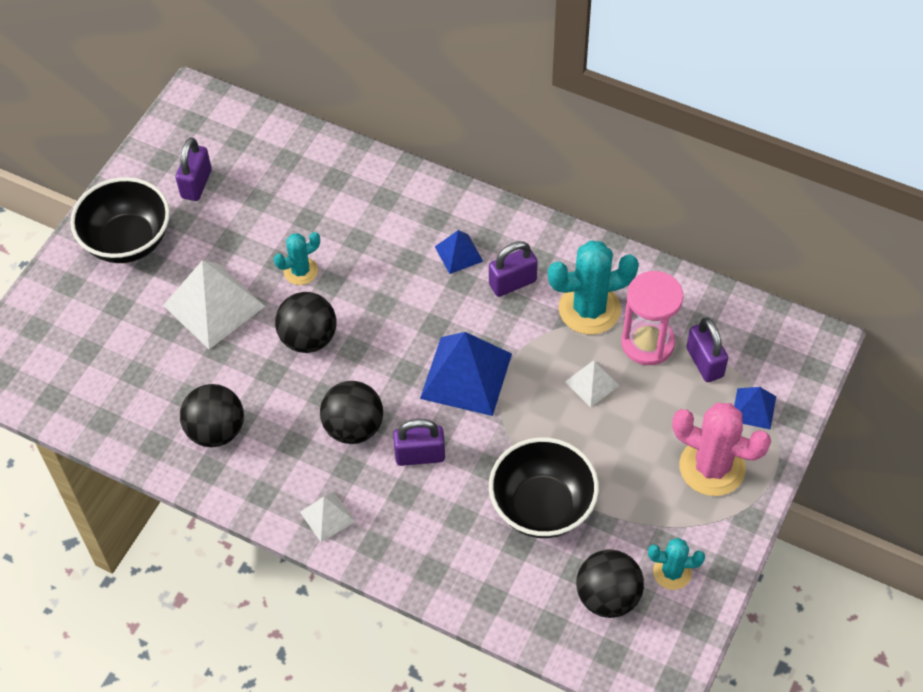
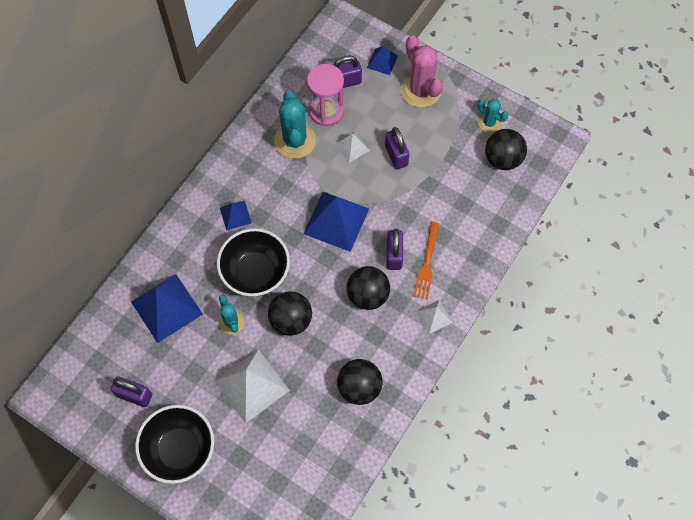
camera: 85 degrees left, 10 degrees up
purple padlock [489,241,538,297] -> purple padlock moved to [385,127,409,169]
black bowl [489,437,599,538] -> black bowl moved to [217,228,290,297]
turquoise cactus [648,538,705,590] -> turquoise cactus turned 60 degrees counterclockwise [478,99,508,133]
pink cactus [672,403,771,496] -> pink cactus turned 60 degrees counterclockwise [401,35,443,108]
none -> blue pyramid [131,274,203,343]
none -> orange fork [413,222,439,299]

